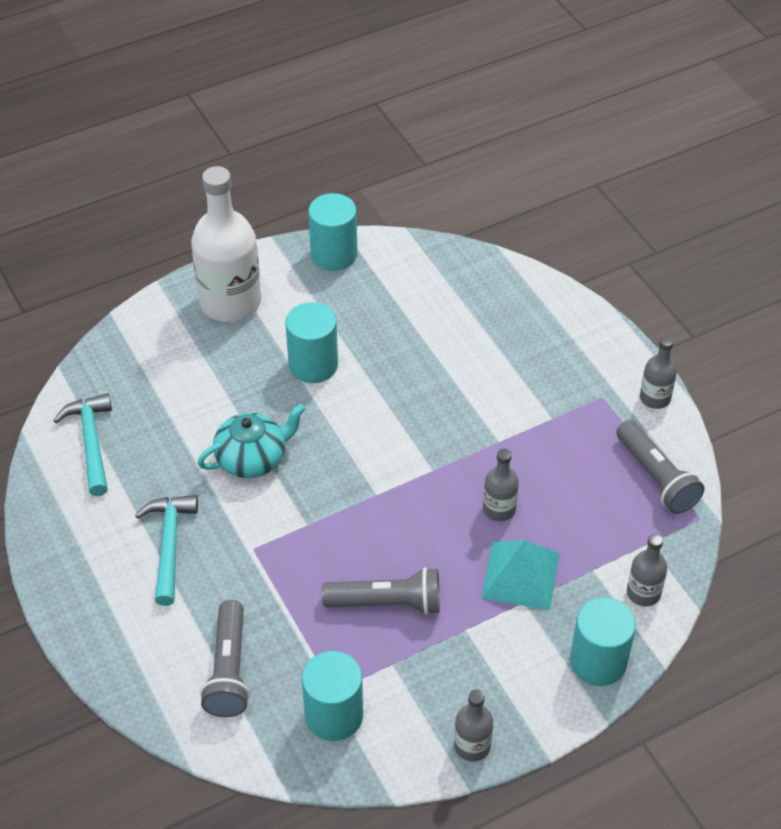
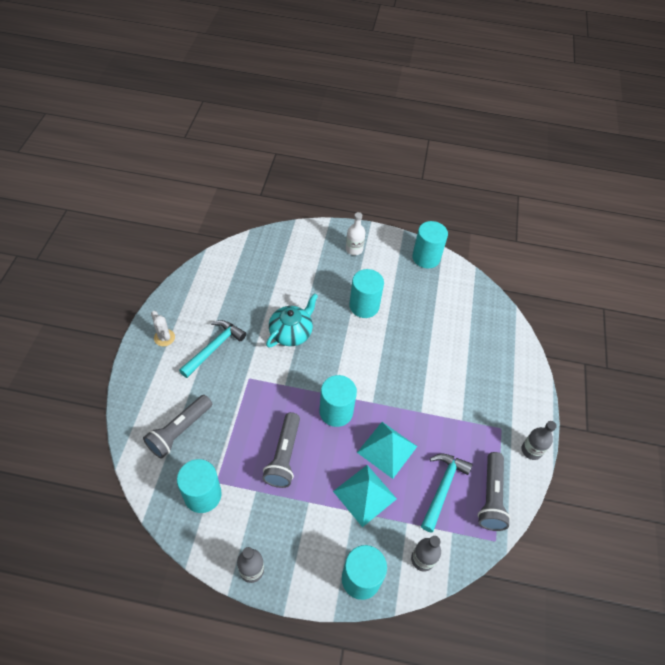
camera: 35 degrees right, 5 degrees up
turquoise hammer [53,393,112,496] -> turquoise hammer moved to [421,453,473,533]
white bottle [191,166,261,322] -> white bottle [346,212,365,255], size x0.48
turquoise teapot [198,403,306,478] -> turquoise teapot turned 60 degrees counterclockwise [266,293,318,348]
grey flashlight [322,567,440,615] -> grey flashlight turned 60 degrees clockwise [262,412,300,488]
grey bottle [483,449,519,521] -> turquoise pyramid [357,422,417,479]
none -> white cactus [151,311,175,346]
none -> turquoise cylinder [319,375,357,427]

